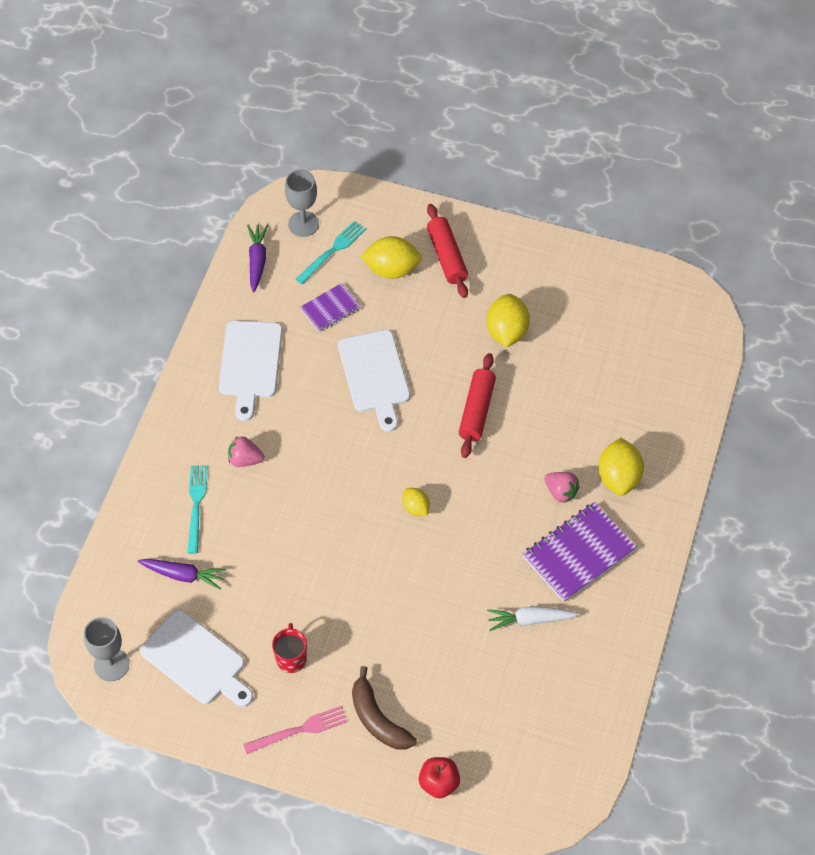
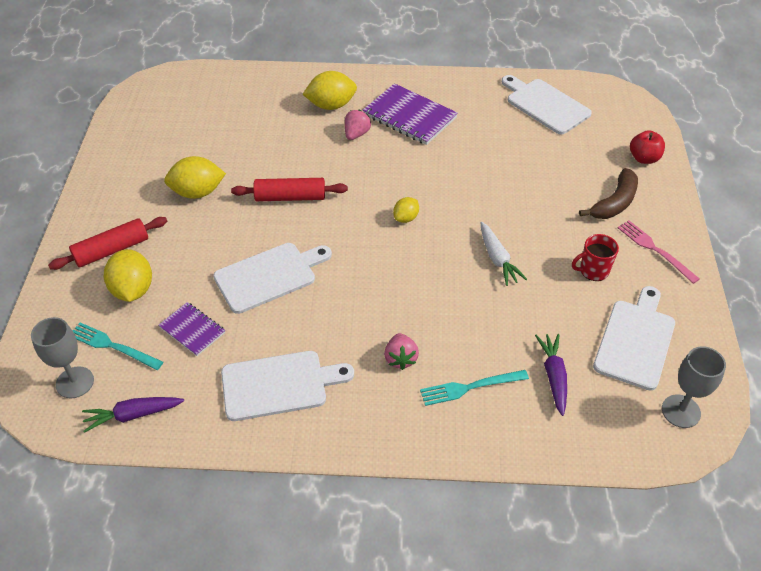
camera: 105 degrees left, 10 degrees down
white carrot [487,606,578,631] -> white carrot moved to [481,222,527,286]
none -> white cutting board [502,75,592,134]

